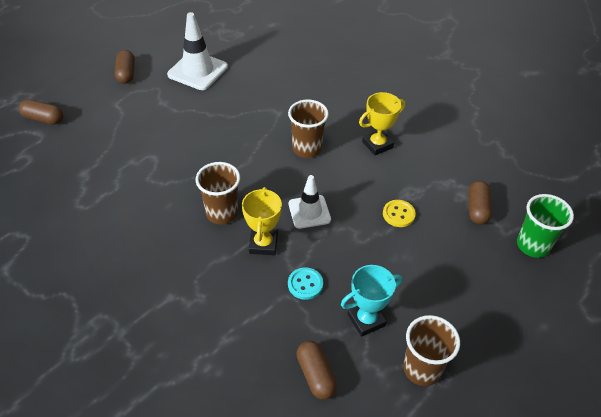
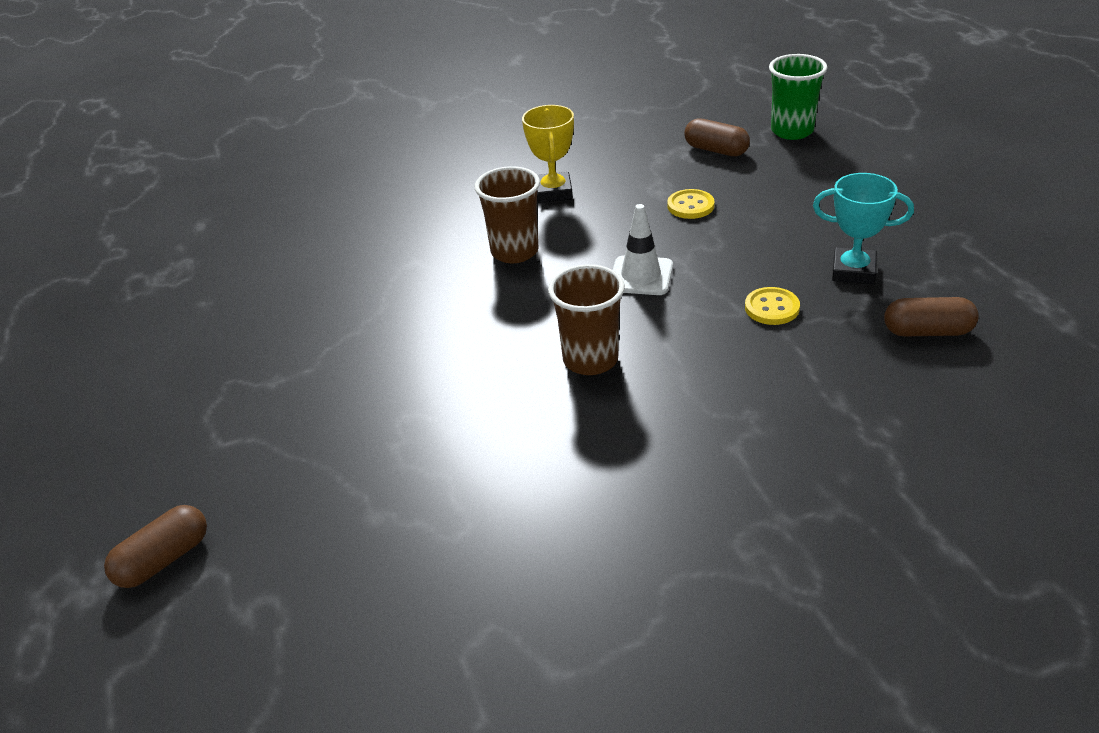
camera: 60 degrees left, 10 degrees down
brown capsule [115,50,135,84] -> none
white traffic cone [167,12,228,90] -> none
yellow trophy [242,187,282,255] -> none
turquoise button [288,267,323,300] -> yellow button [745,287,800,325]
turquoise trophy [341,265,402,337] -> turquoise trophy turned 75 degrees counterclockwise [813,173,914,284]
brown cup [403,315,460,386] -> none

